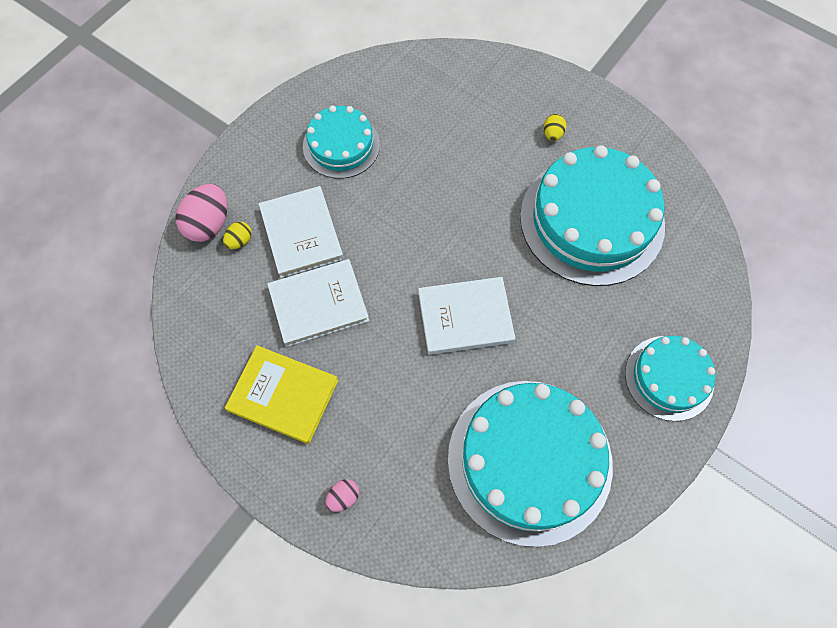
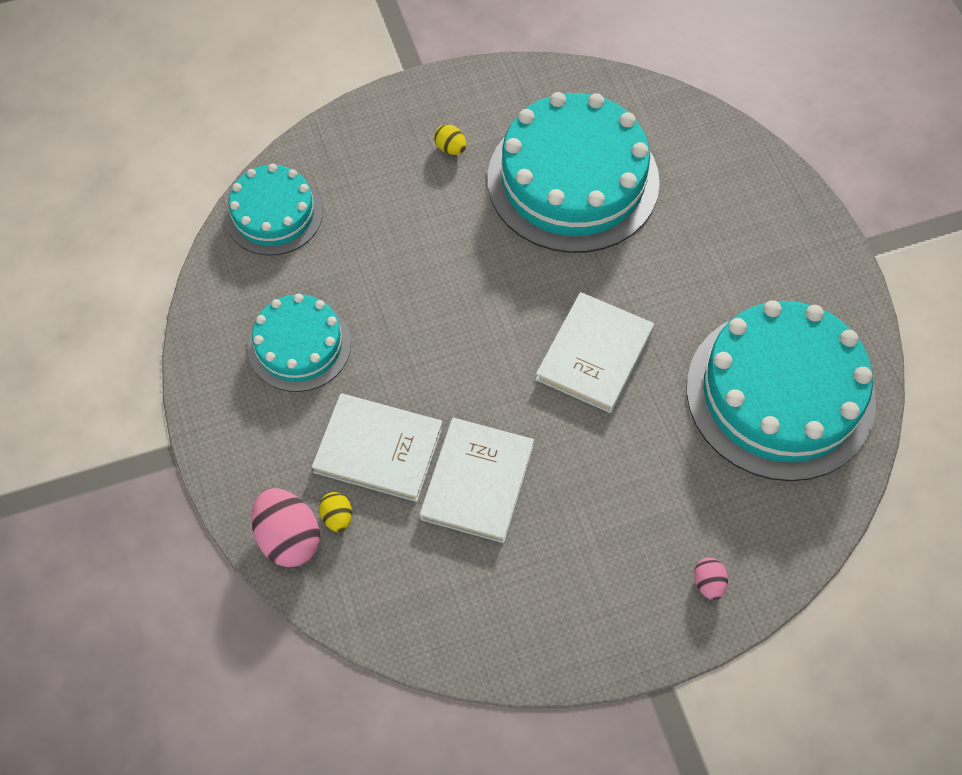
camera: 55 degrees left, 5 degrees down
yellow book [225,345,338,444] -> none
turquoise cake [625,336,715,421] -> turquoise cake moved to [225,164,323,255]

